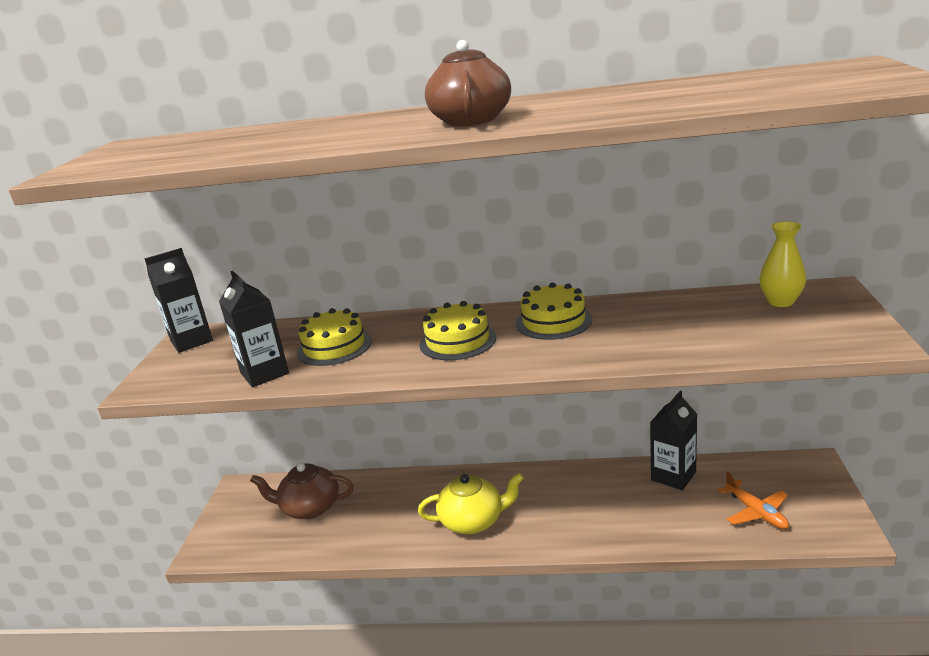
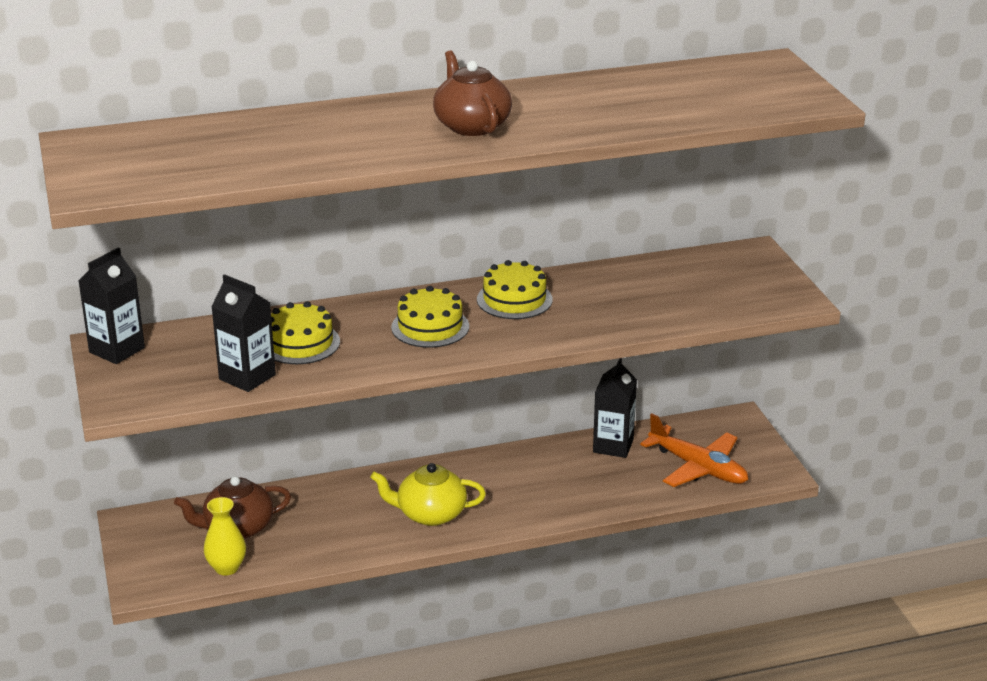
camera: 25 degrees left, 5 degrees up
yellow teapot [418,473,524,534] -> yellow teapot turned 150 degrees counterclockwise [370,463,486,526]
orange plane [718,471,789,529] -> orange plane [640,413,748,487], size x1.55
yellow vase [759,221,806,307] -> yellow vase moved to [204,497,246,575]

